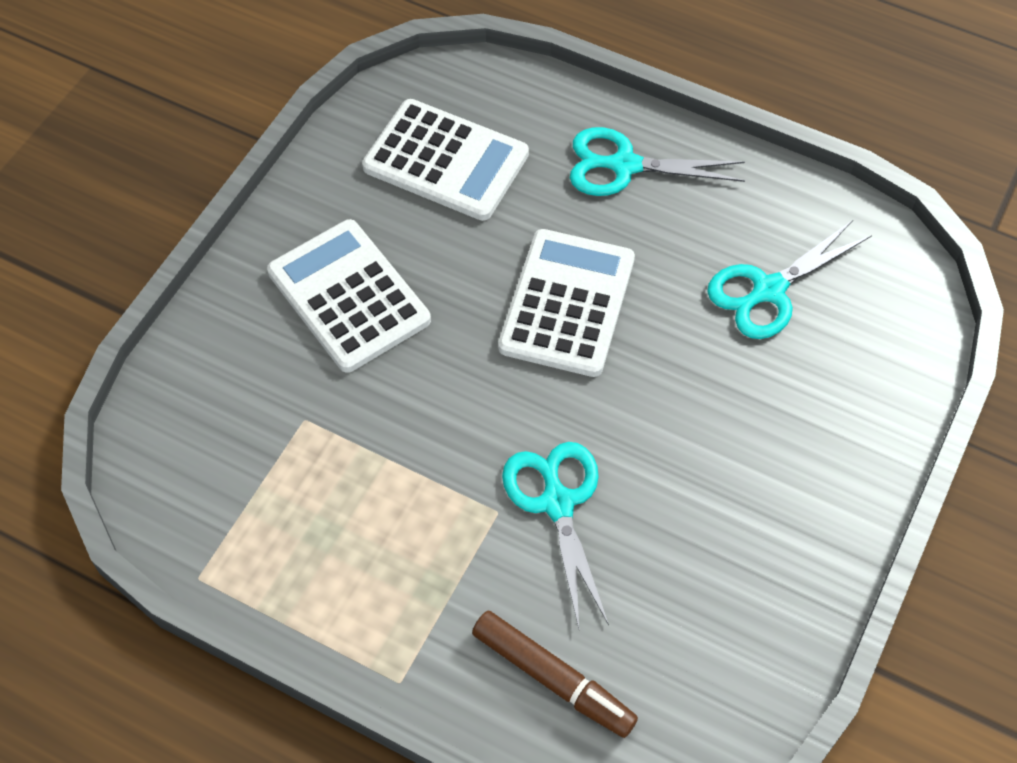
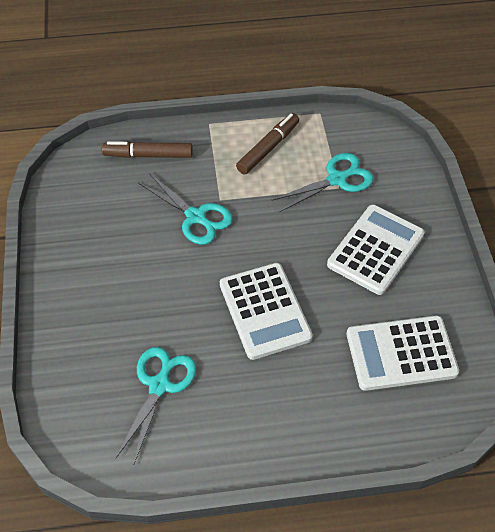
camera: 145 degrees right, 5 degrees down
white calculator [267,219,431,373] -> white calculator turned 75 degrees counterclockwise [327,205,425,295]
turquoise scissors [570,127,745,196] -> turquoise scissors moved to [271,153,373,212]
none -> brown marker [236,113,299,174]

